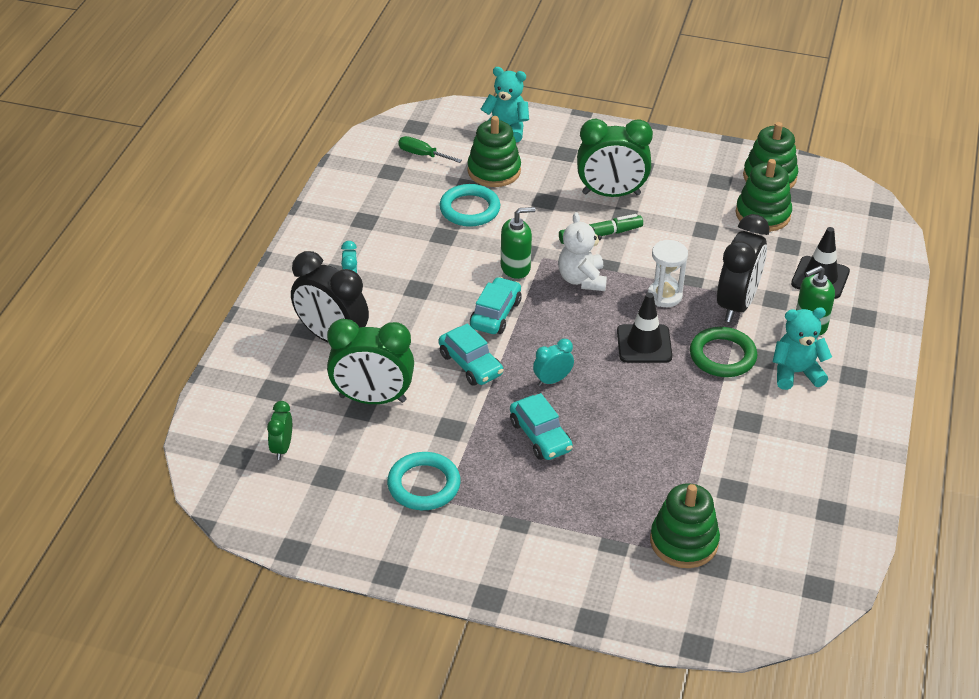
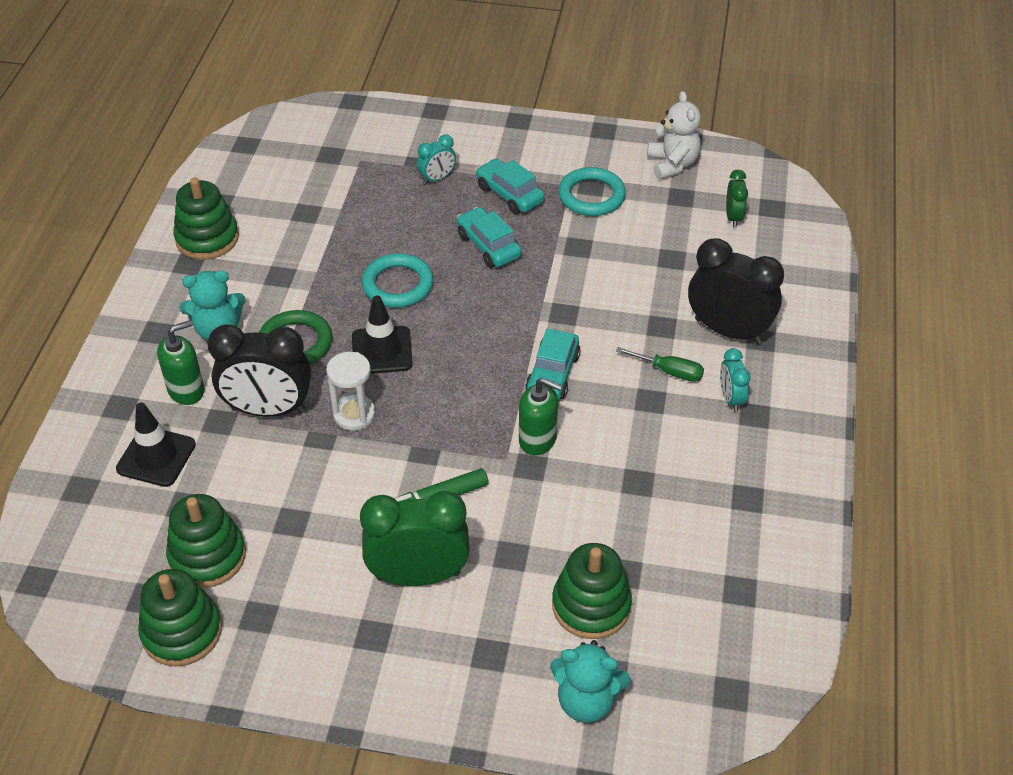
camera: 175 degrees right, 5 degrees up
green clock [327,319,414,404] -> none
green screwdriver [399,136,462,163] -> green screwdriver moved to [616,347,704,382]
turquoise ring [439,184,500,227] -> turquoise ring moved to [362,253,434,308]
turquoise car [439,323,504,386] -> turquoise car moved to [476,158,545,214]
green soap dispenser [501,207,536,279] -> green soap dispenser turned 135 degrees counterclockwise [519,377,563,455]
turquoise clock [533,339,574,386] -> turquoise clock moved to [417,134,456,184]
white teddy bear [558,212,607,291] -> white teddy bear moved to [647,91,701,180]
green stacking toy [650,483,720,568] -> green stacking toy moved to [174,177,239,260]
black clock [717,214,769,322] -> black clock turned 105 degrees counterclockwise [207,324,311,417]

